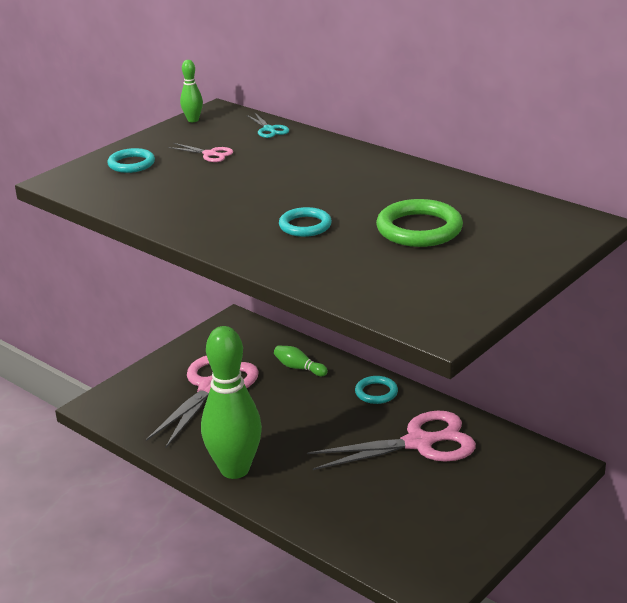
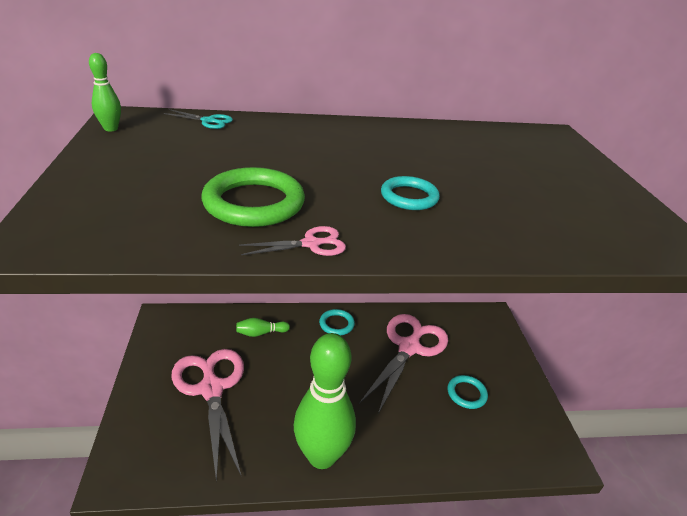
camera: 50 degrees left, 5 degrees up
turquoise ring [107,148,155,173] -> turquoise ring moved to [448,375,488,409]
pink scissors [168,143,233,162] -> pink scissors moved to [239,226,346,256]
green ring [376,199,463,247] -> green ring moved to [201,167,305,227]

